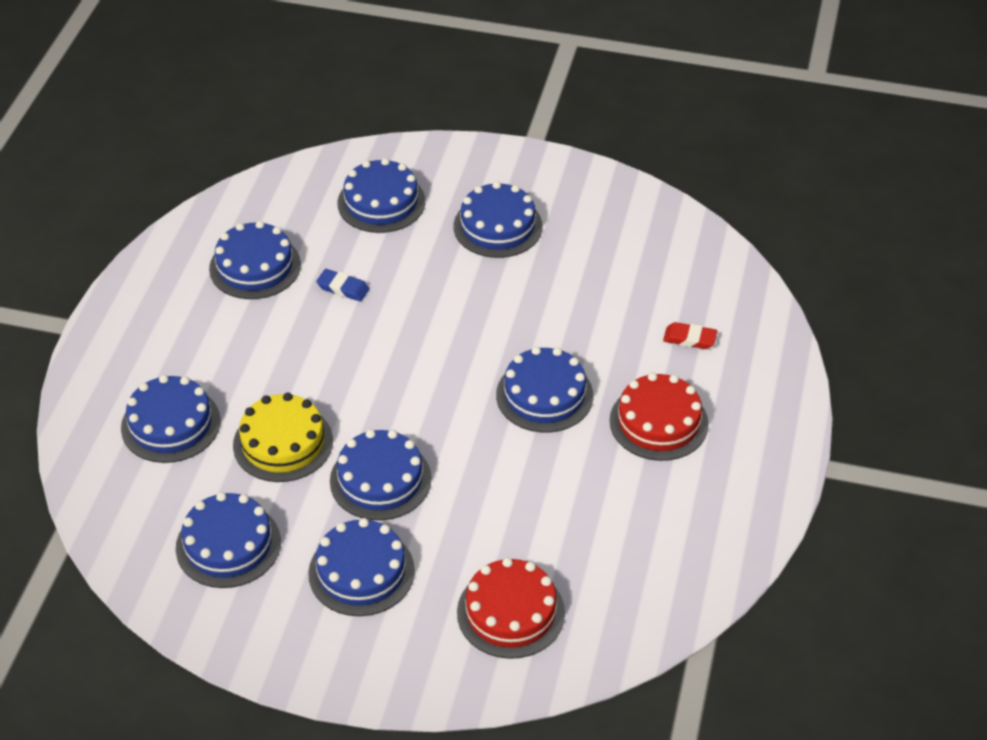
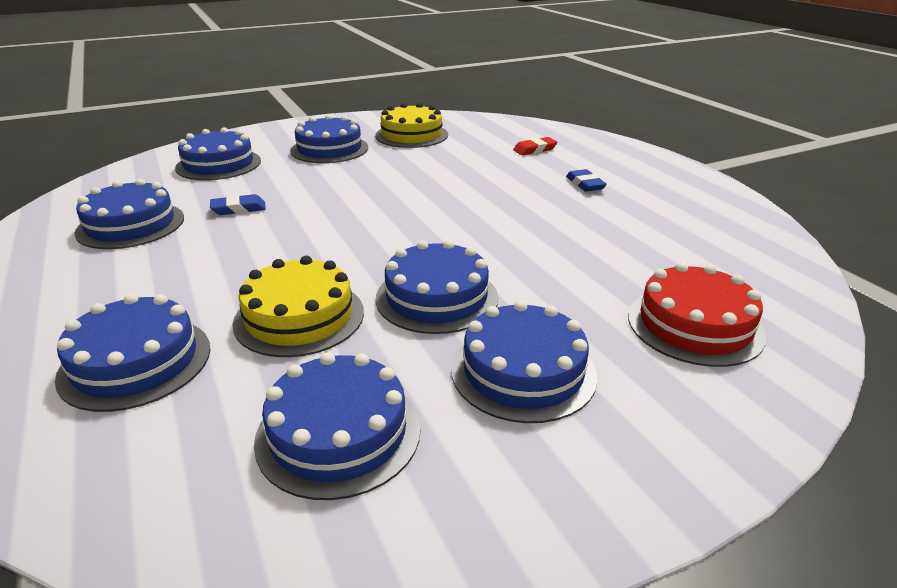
camera: 40 degrees left, 15 degrees down
blue cake [496,347,593,433] -> none
red cake [609,373,709,461] -> blue eraser [566,169,607,192]
none -> yellow cake [375,103,448,148]

